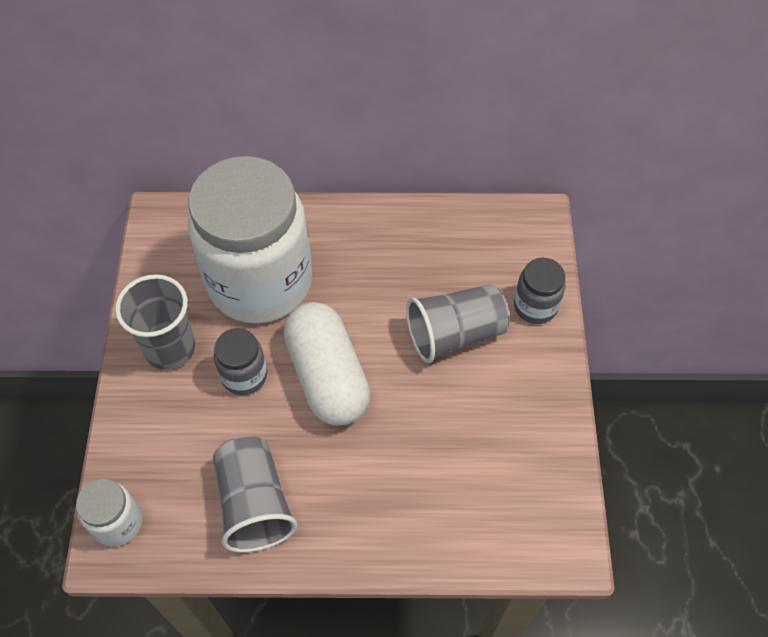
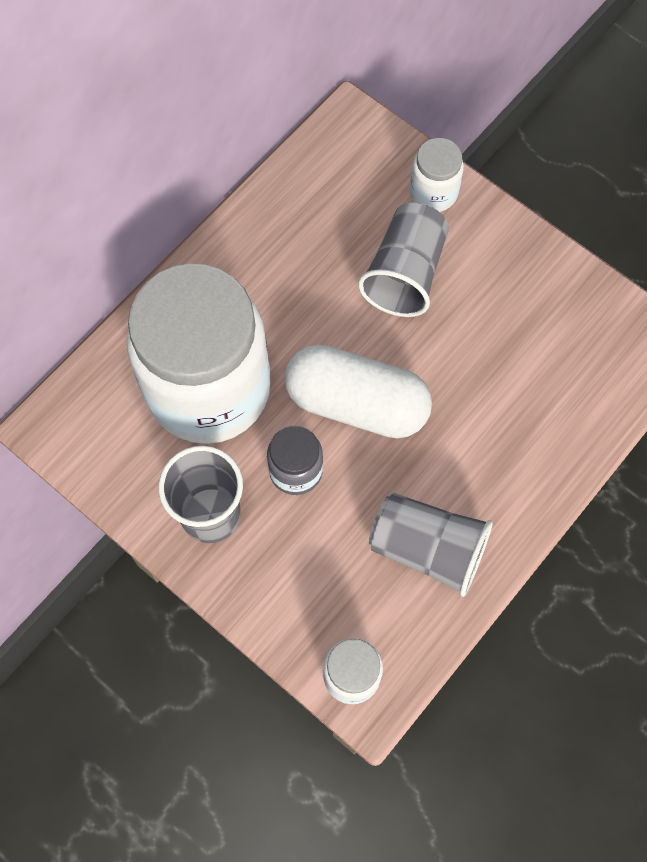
camera: 50 degrees left, 10 degrees up
grey jar [514,258,566,324] -> white jar [410,138,464,212]

